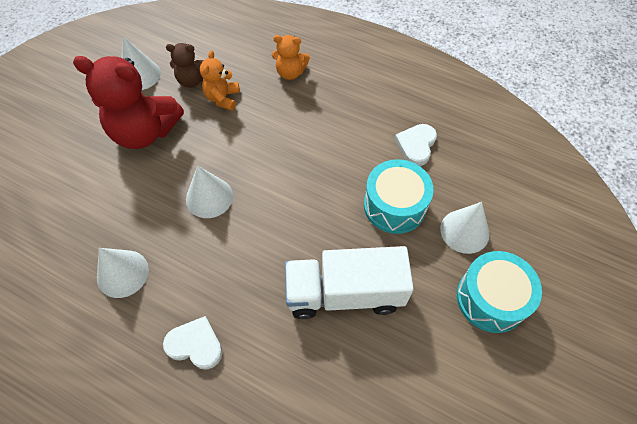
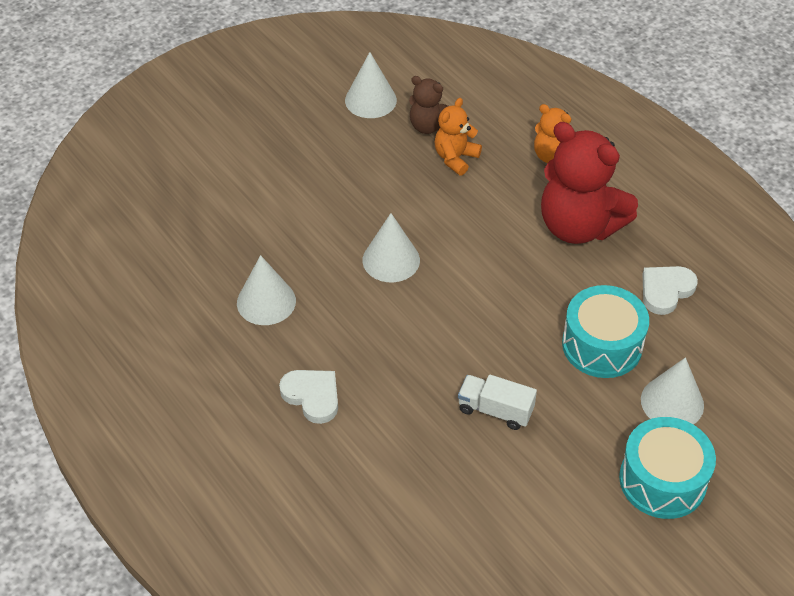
camera: 25 degrees right, 10 degrees down
red teddy bear [73,56,184,149] -> red teddy bear moved to [541,122,638,244]
white truck [285,246,414,319] -> white truck [458,375,537,430], size x0.53

